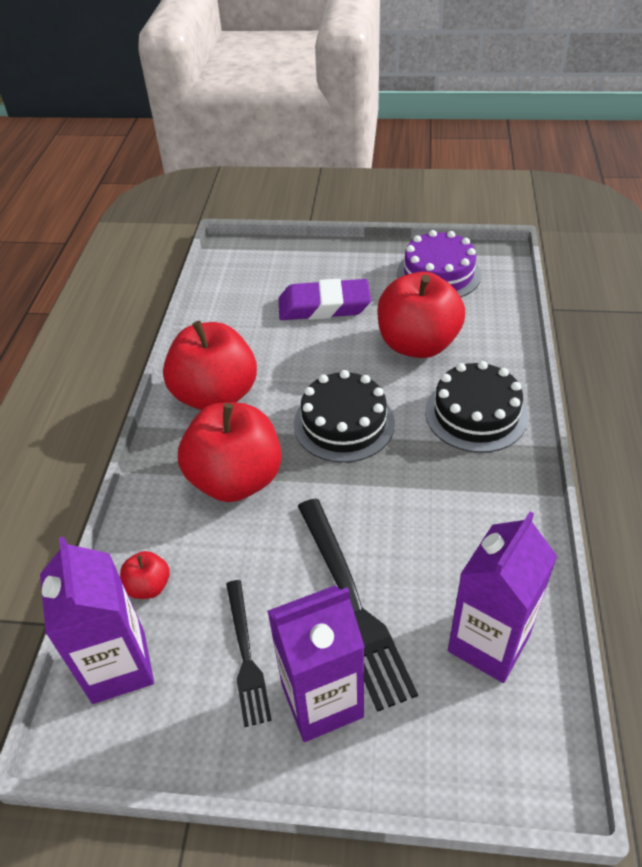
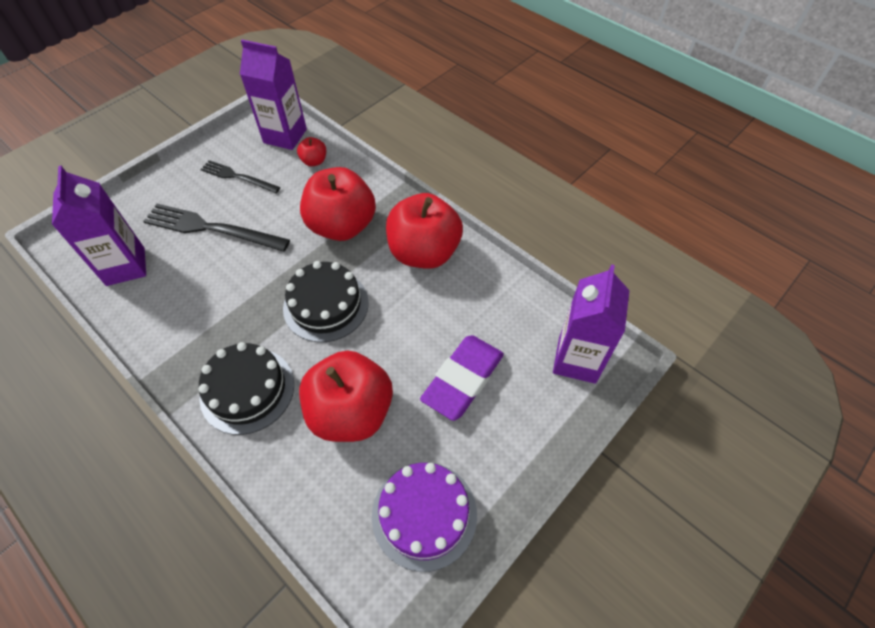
camera: 125 degrees right, 10 degrees up
purple carton [267,585,365,742] -> purple carton moved to [553,264,629,384]

